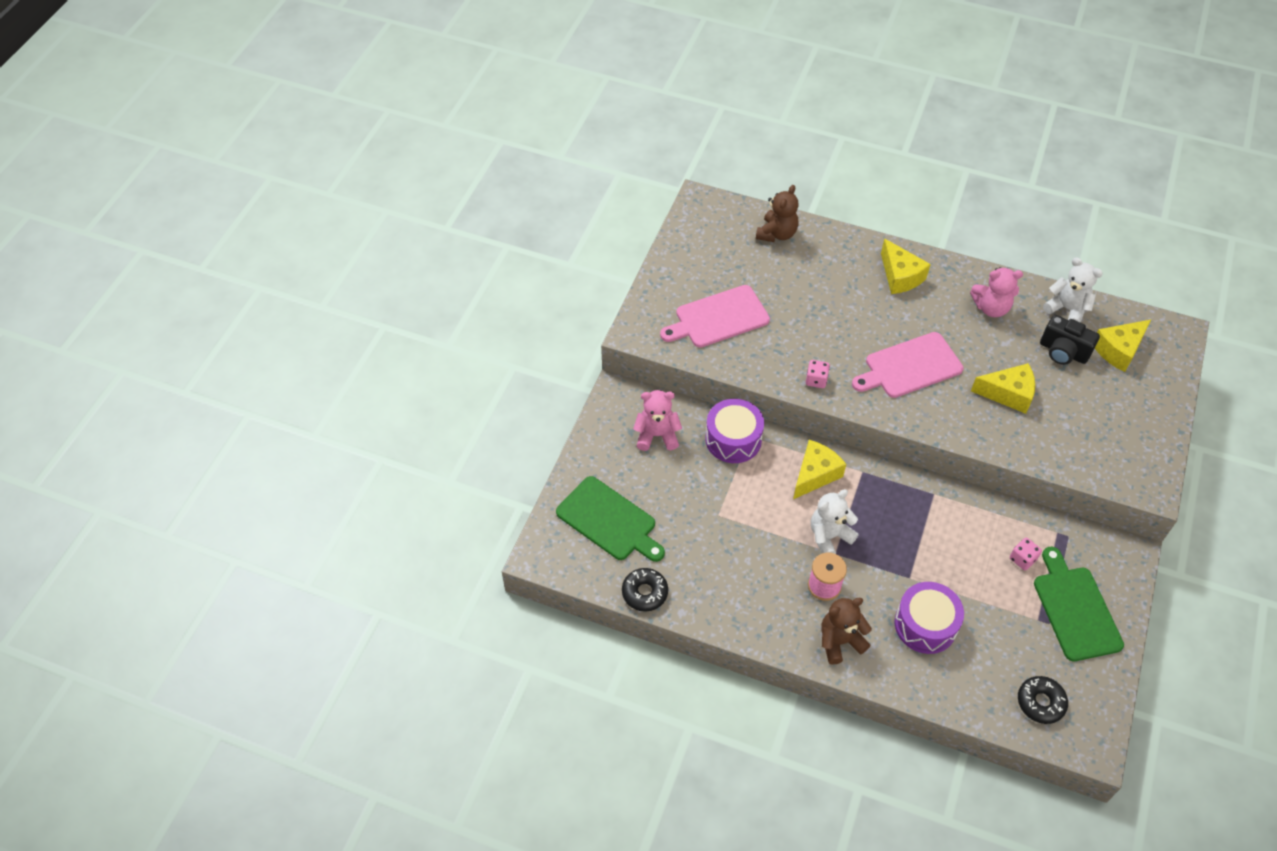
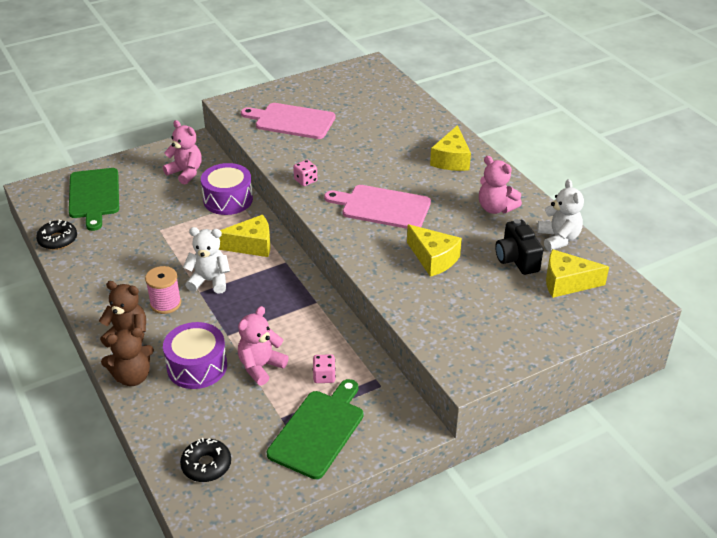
camera: 40 degrees right, 15 degrees down
brown teddy bear [756,185,799,242] -> brown teddy bear moved to [101,327,154,386]
none -> pink teddy bear [238,306,289,386]

